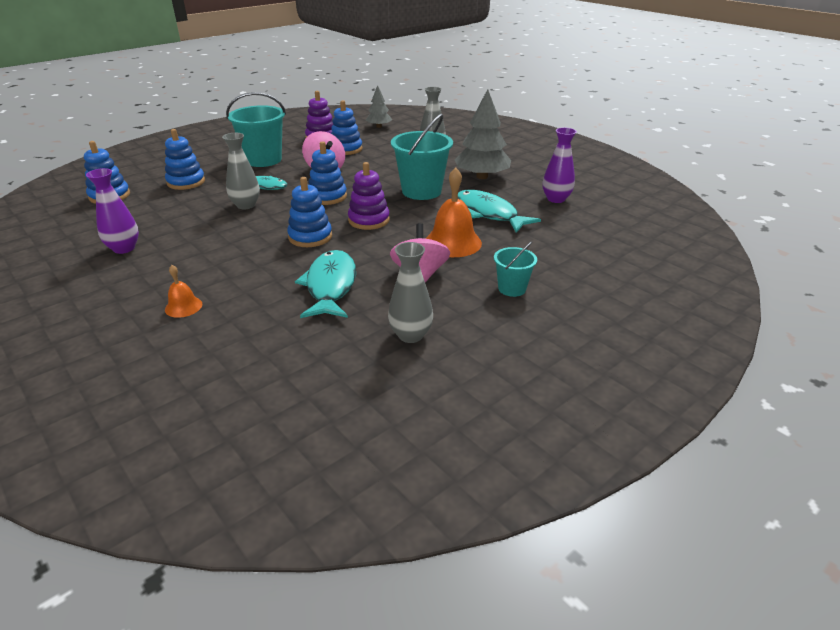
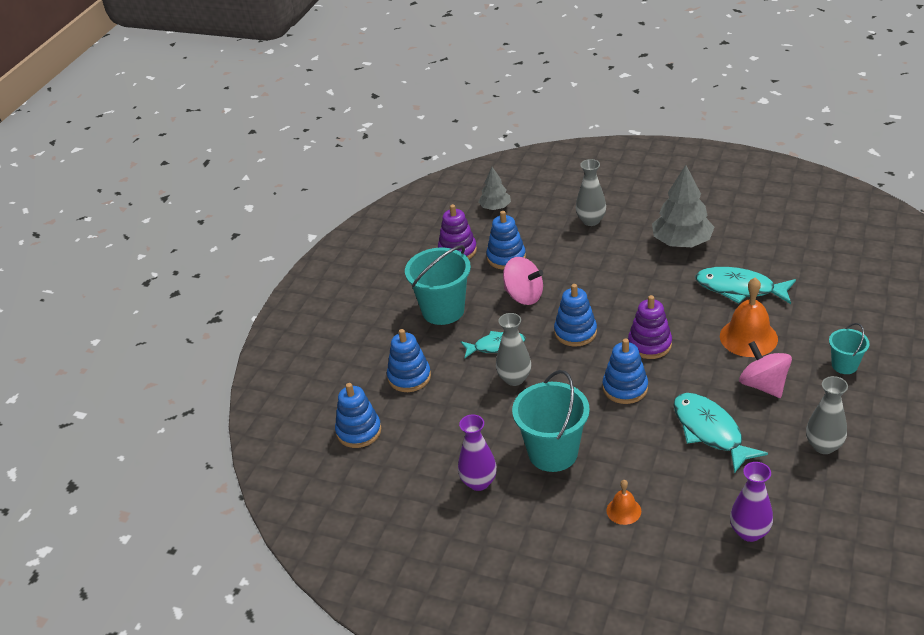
camera: 25 degrees left, 5 degrees up
turquoise bucket [391,114,453,200] -> turquoise bucket moved to [512,370,590,472]
purple vase [543,127,577,203] -> purple vase moved to [730,462,773,542]

